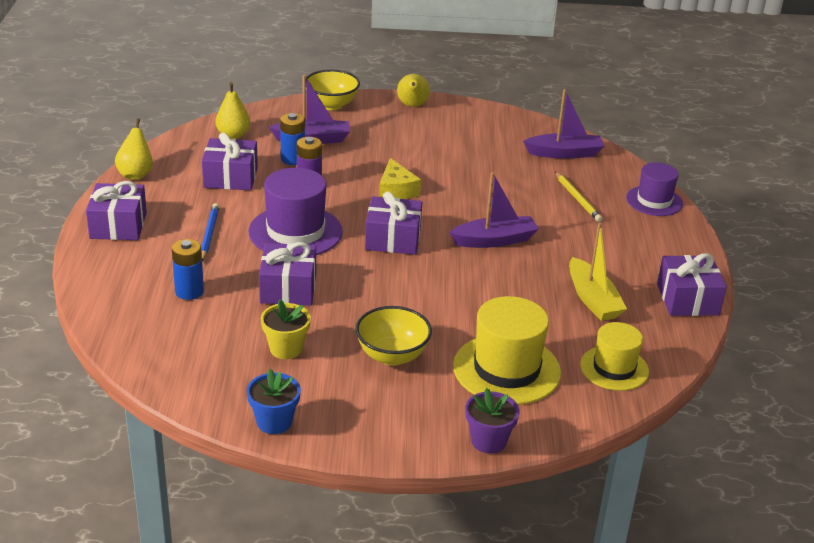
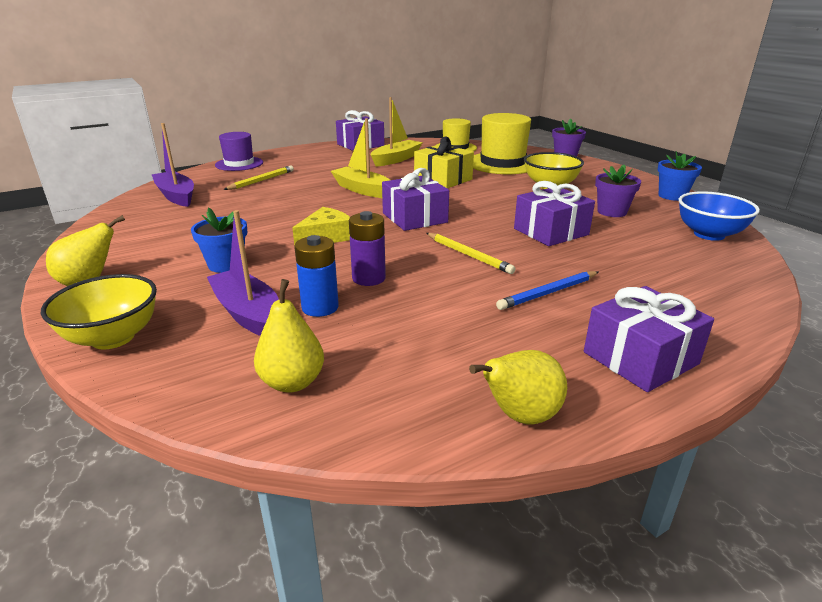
camera: 120 degrees left, 5 degrees down
blue battery [172,239,204,300] -> none
purple gift [202,133,258,190] -> none
purple hat [249,168,343,255] -> yellow pencil [427,233,516,274]
yellow flower pot [261,299,311,359] -> purple flower pot [595,165,641,217]
purple boat [449,172,539,248] -> yellow boat [331,118,390,198]
none -> blue flower pot [191,208,247,273]
none -> yellow gift [414,137,474,188]
none -> blue bowl [679,191,760,241]

